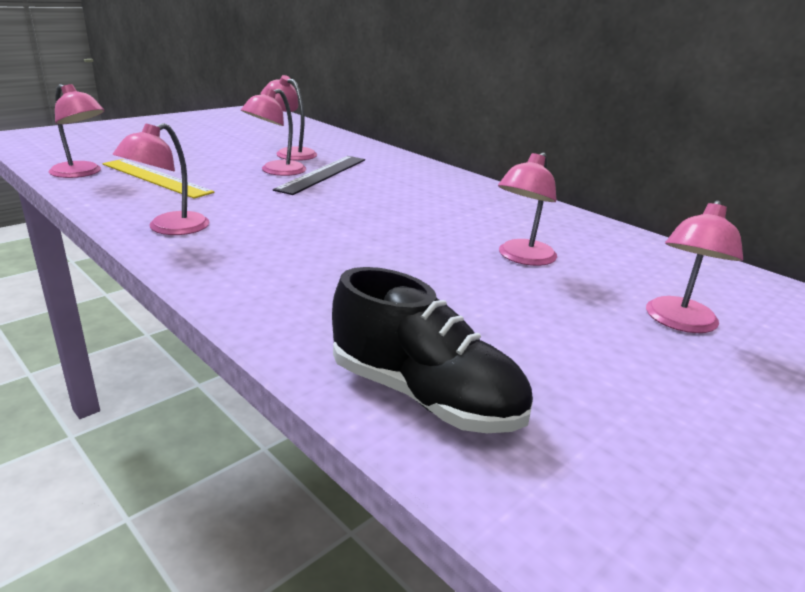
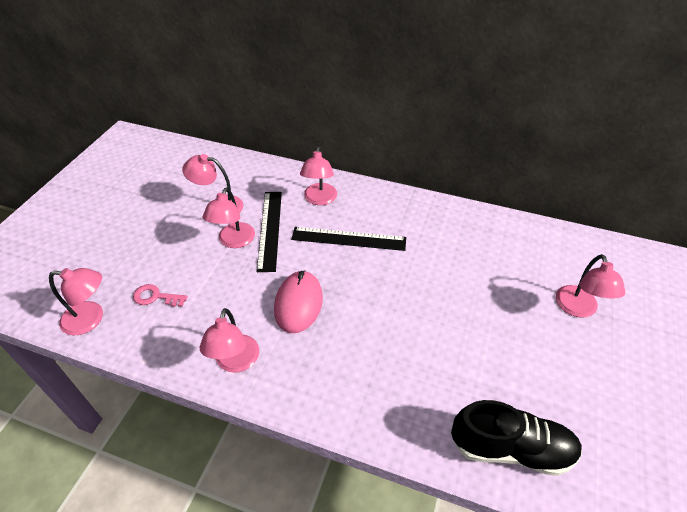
camera: 25 degrees left, 20 degrees up
yellow ruler [102,159,214,199] -> pink key [133,284,188,307]
pink lamp [498,152,557,266] -> pink lamp moved to [300,147,337,205]
none -> pink mouse [274,270,323,333]
none -> black ruler [291,227,406,251]

